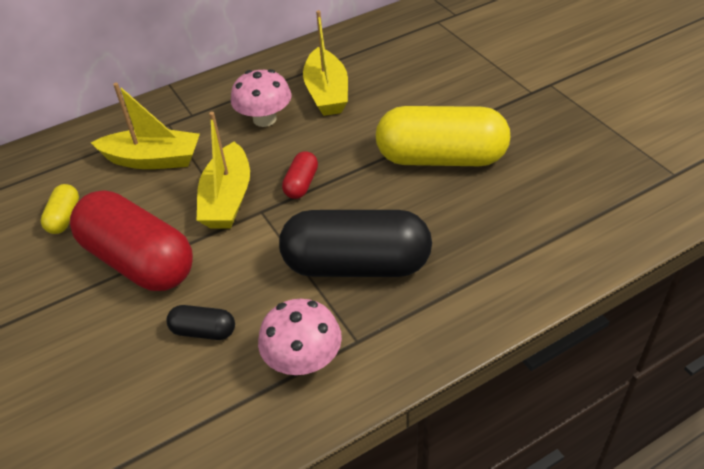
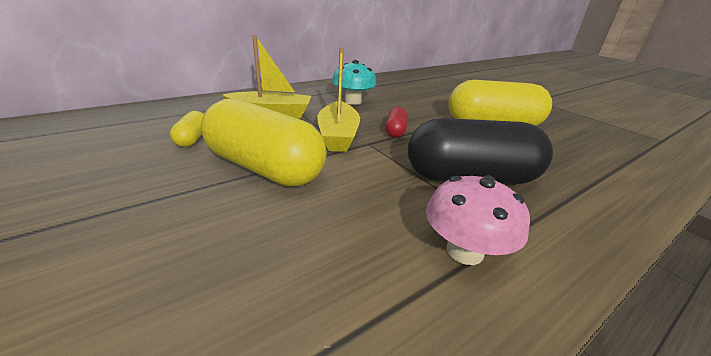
camera: 10 degrees left, 15 degrees down
red capsule [70,190,193,291] -> yellow capsule [201,98,327,186]
black capsule [166,305,235,340] -> none
pink mushroom [231,69,292,127] -> turquoise mushroom [332,60,376,105]
yellow boat [303,10,348,116] -> none

